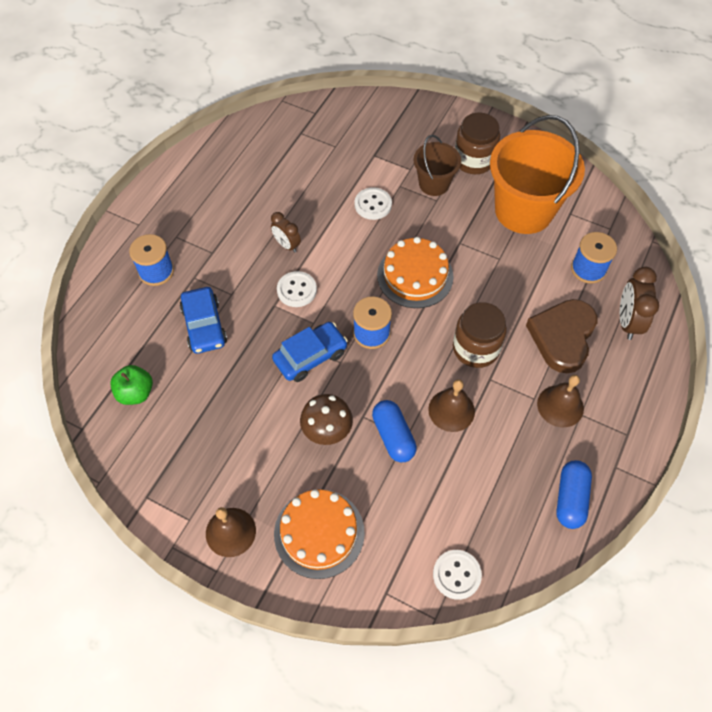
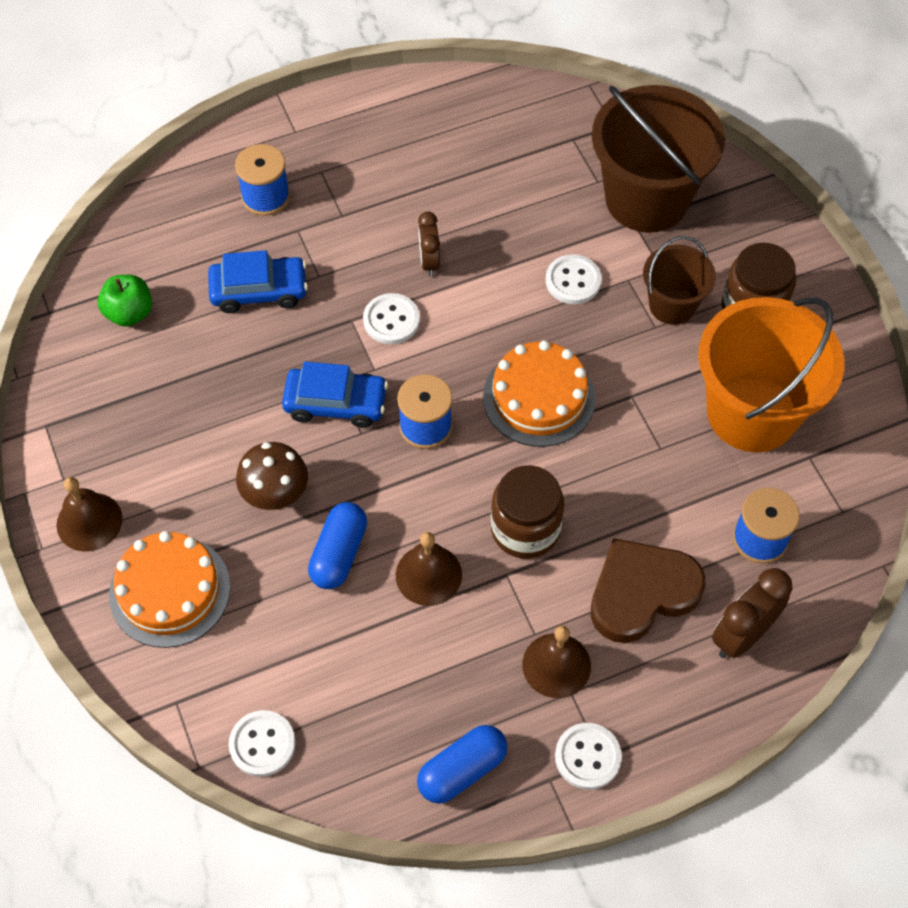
camera: 40 degrees right, 0 degrees up
blue car [180,287,227,354] -> blue car turned 120 degrees counterclockwise [208,250,308,313]
none -> white button [555,723,622,790]
none -> brown bucket [592,85,725,233]

